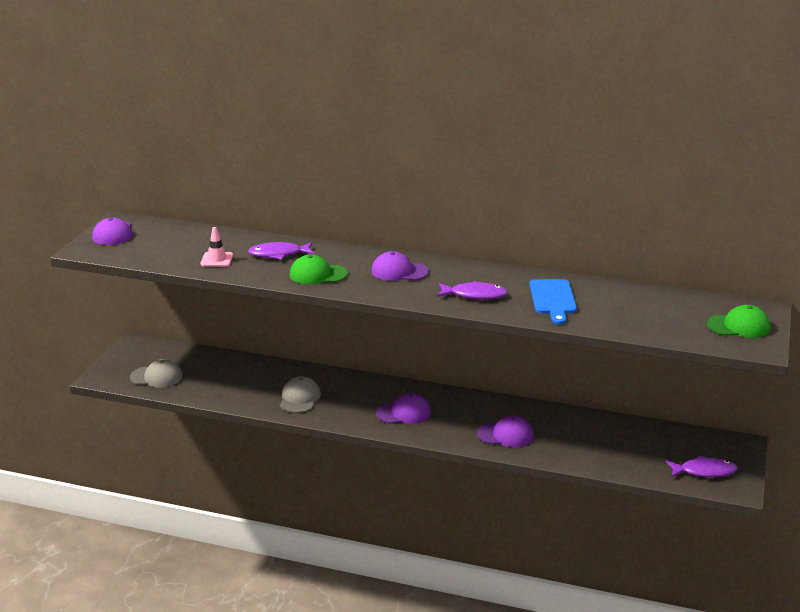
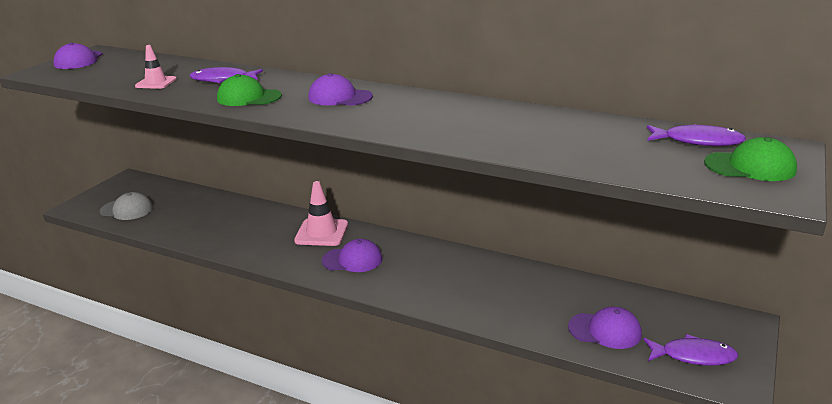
camera: 10 degrees right, 0 degrees up
grey cap [279,376,321,413] -> none
purple fish [437,281,508,300] -> purple fish moved to [647,124,746,146]
purple cap [477,415,534,447] -> purple cap moved to [568,307,642,349]
blue cutting board [529,279,577,325] -> none
none -> pink traffic cone [294,181,348,246]

